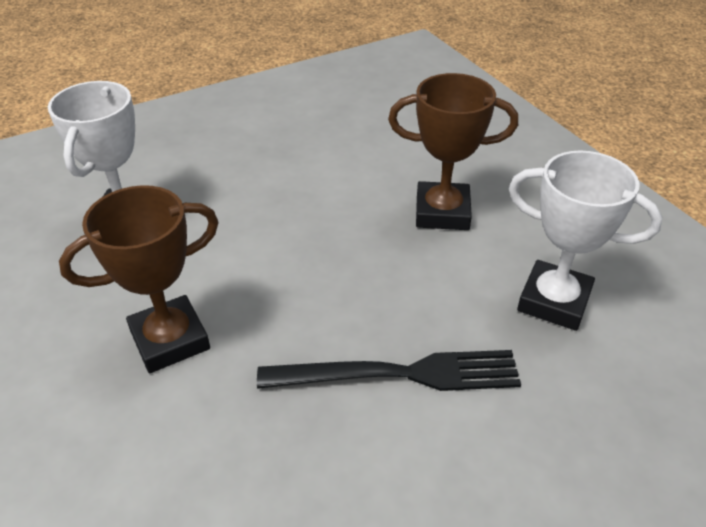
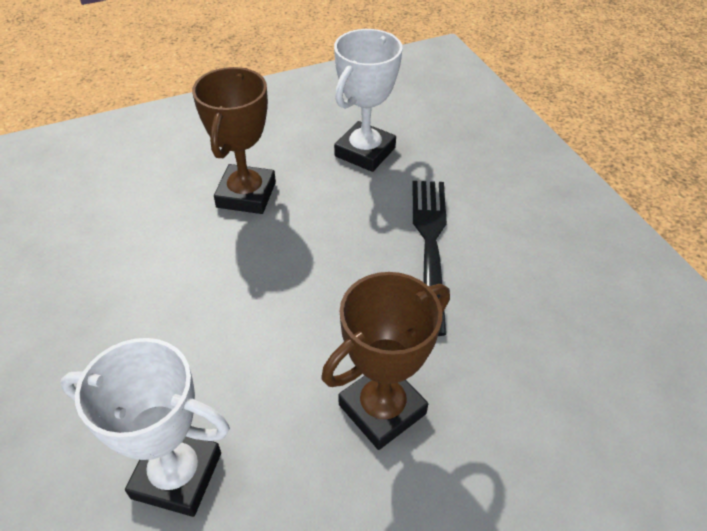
camera: 85 degrees left, 5 degrees up
brown trophy [59,185,219,373] -> brown trophy turned 75 degrees clockwise [322,272,450,450]

